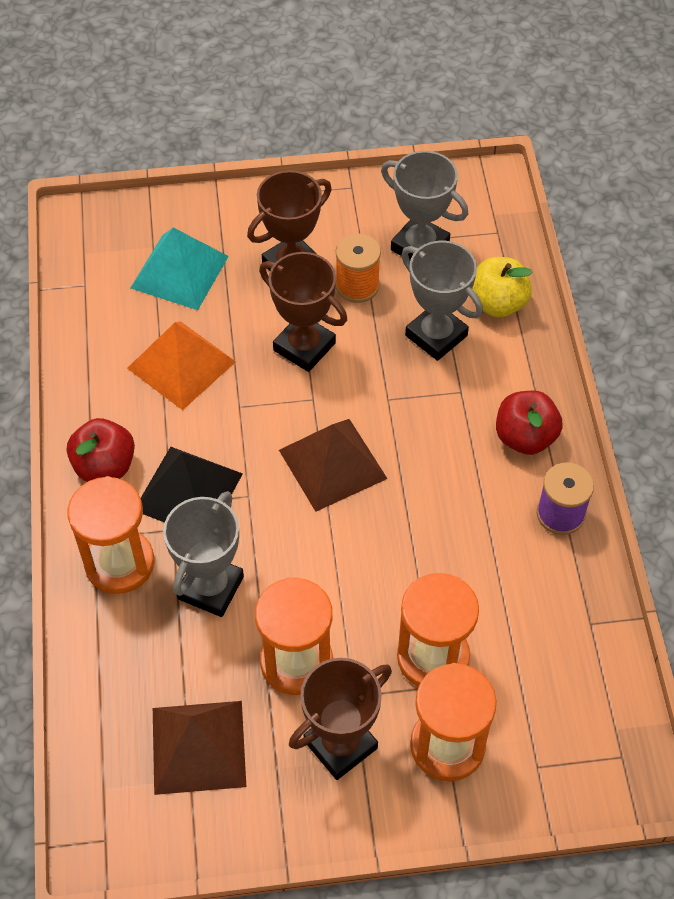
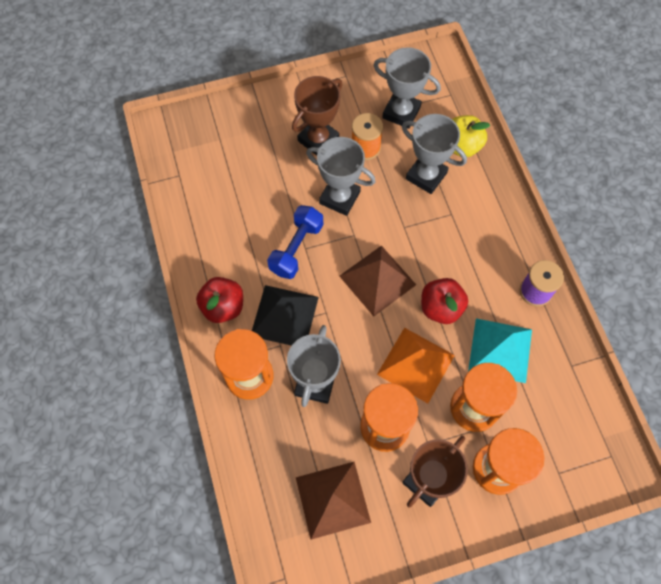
camera: 10 degrees left, 10 degrees up
orange pyramid [127,321,236,410] -> orange pyramid moved to [377,328,455,403]
turquoise pyramid [131,227,229,310] -> turquoise pyramid moved to [468,318,532,383]
brown trophy [259,252,347,372] -> grey trophy [306,137,376,216]
red apple [496,391,563,455] -> red apple moved to [421,278,468,324]
none -> blue dumbbell [267,205,323,279]

